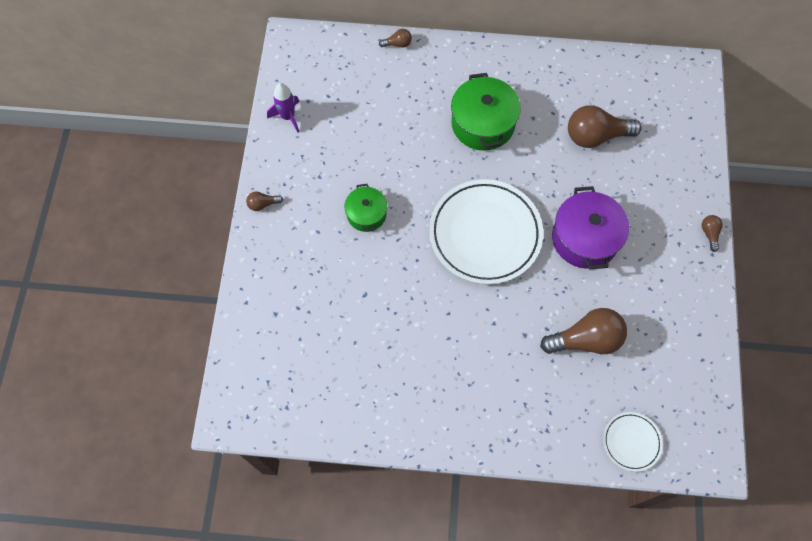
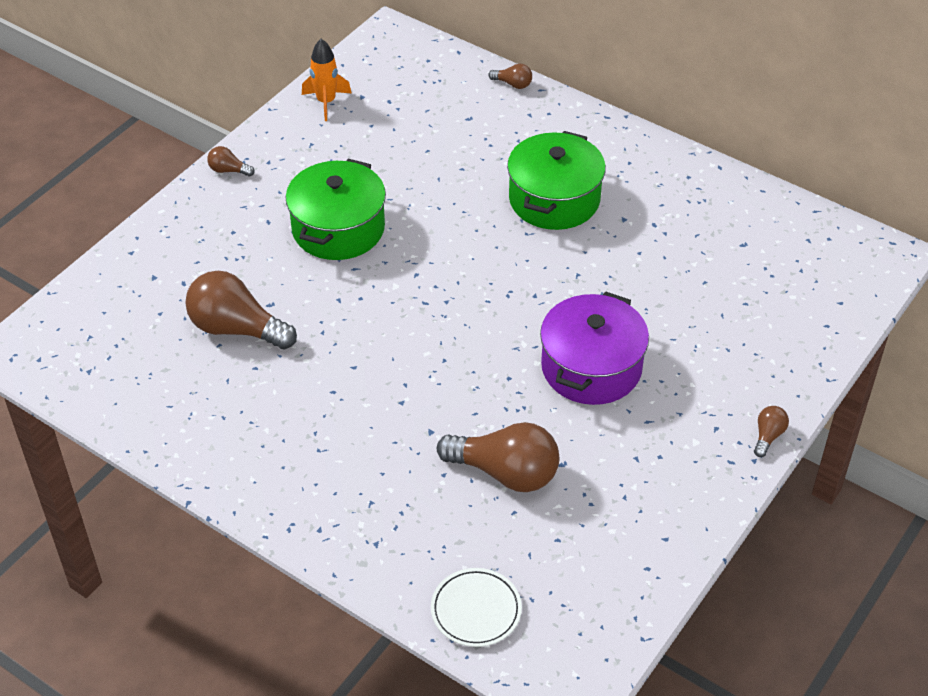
camera: 30 degrees right, 20 degrees down
purple rocket [267,83,299,133] -> orange rocket [302,39,351,121]
green pot [344,184,387,232] -> green pot [286,159,386,260], size x1.68
white plate [429,179,543,285] -> none
brown light bulb [568,105,642,148] -> brown light bulb moved to [185,271,297,350]

